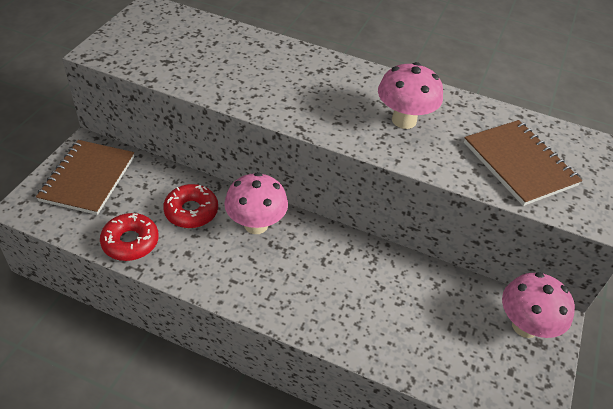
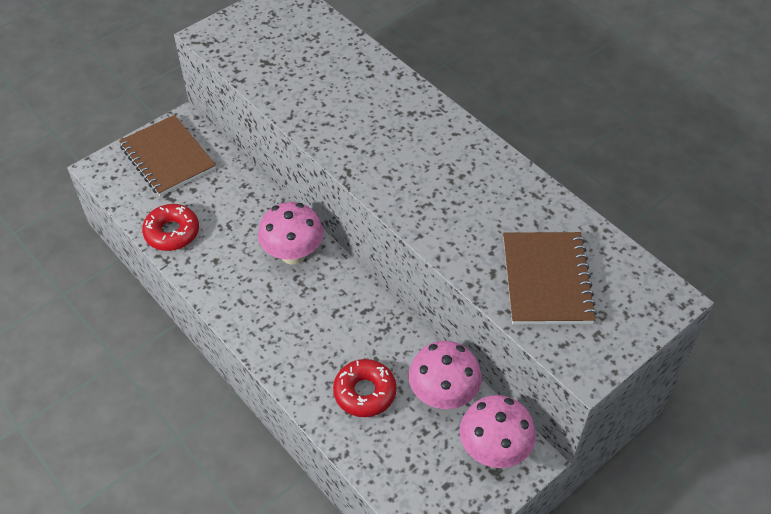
camera: 30 degrees right, 5 degrees up
brown notebook [36,140,134,215] -> brown notebook turned 75 degrees counterclockwise [119,115,216,196]
red donut [163,184,218,228] -> red donut moved to [333,359,397,417]
pink mushroom [378,62,443,129] -> pink mushroom moved to [409,341,482,409]

